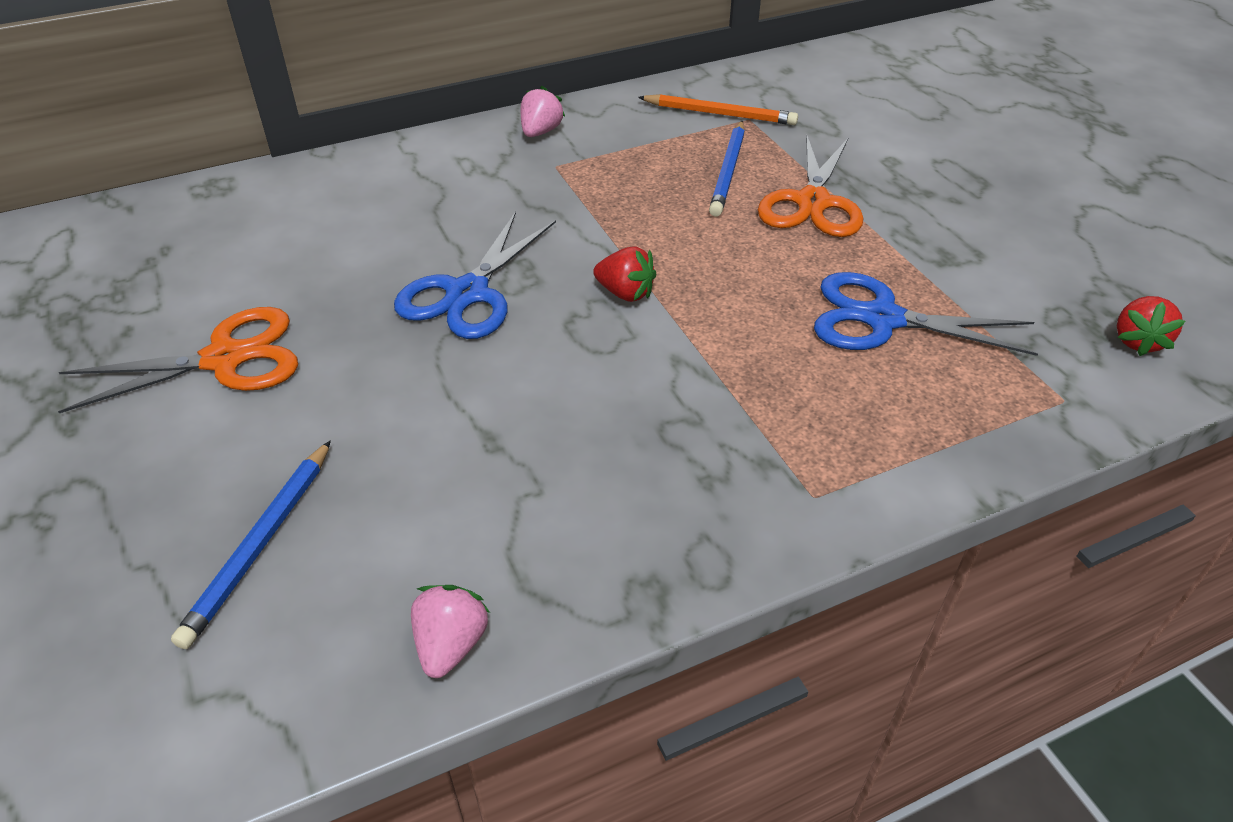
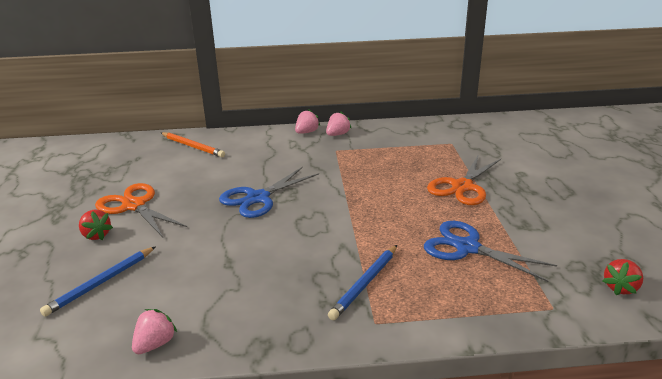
camera: 20 degrees right, 15 degrees down
orange scissors [58,307,298,413] -> orange scissors turned 135 degrees counterclockwise [95,183,187,237]
red strawberry [593,246,656,302] -> red strawberry moved to [79,209,113,240]
orange pencil [638,94,798,125] -> orange pencil moved to [161,132,225,157]
blue pencil [709,121,745,217] -> blue pencil moved to [328,245,397,320]
none -> pink strawberry [295,109,320,134]

